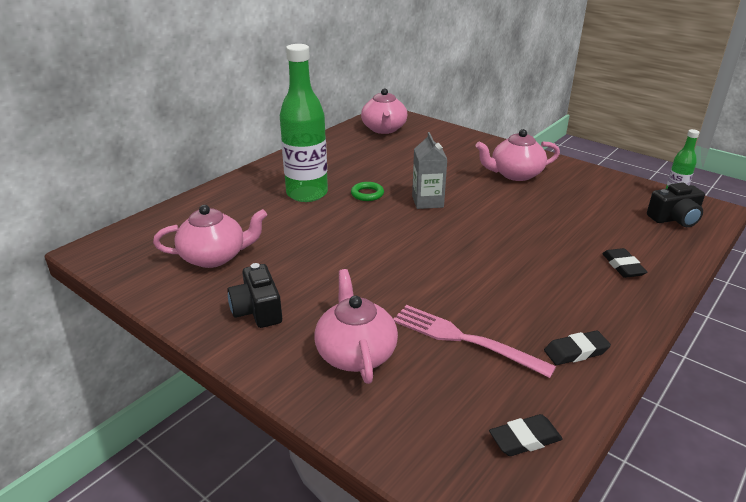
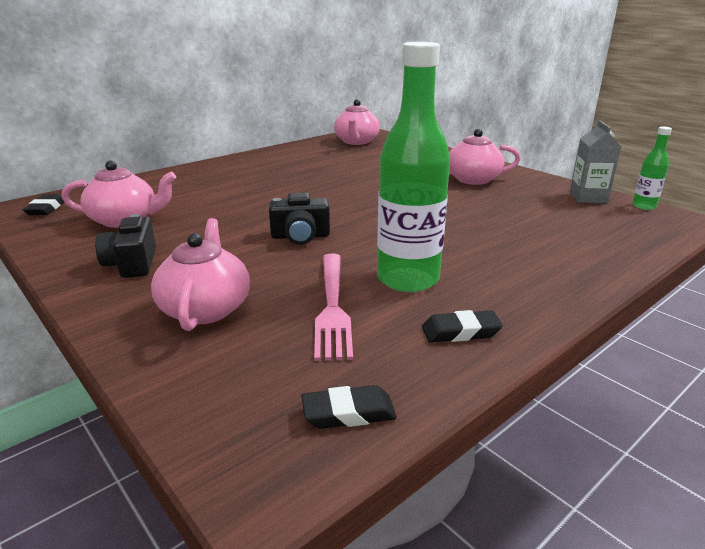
camera: 10 degrees right, 5 degrees down
green bottle [280,44,328,202] -> green bottle moved to [377,42,450,292]
green ring [351,182,384,201] -> none
pink fork [393,305,556,378] -> pink fork turned 135 degrees counterclockwise [314,254,353,361]
grey carton [412,132,448,209] -> grey carton moved to [570,120,621,203]
black eraser [602,248,647,278] -> black eraser moved to [23,195,64,215]
black camera [647,182,705,227] -> black camera moved to [269,192,330,245]

